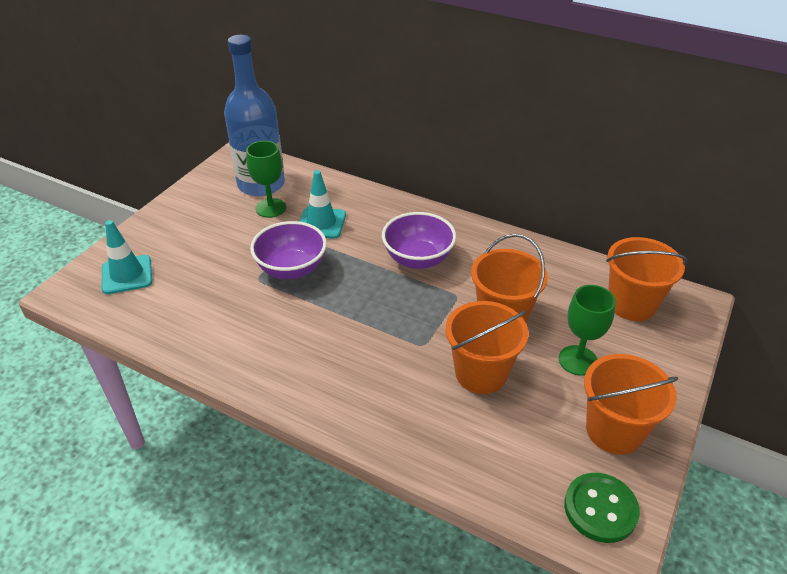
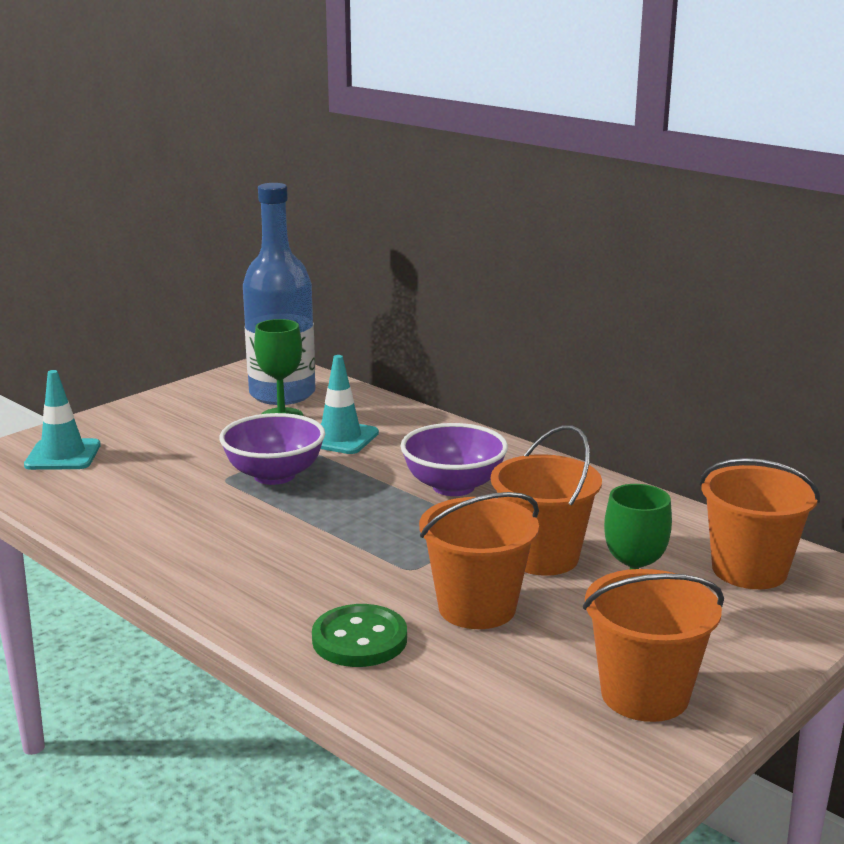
camera: 15 degrees right, 20 degrees down
green button [564,473,640,543] -> green button moved to [312,604,407,667]

